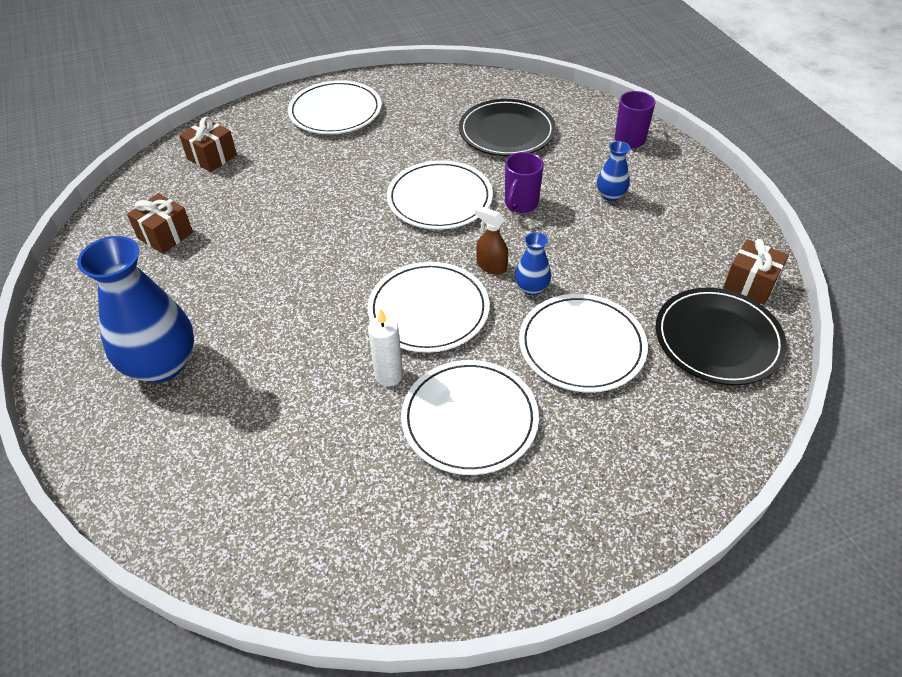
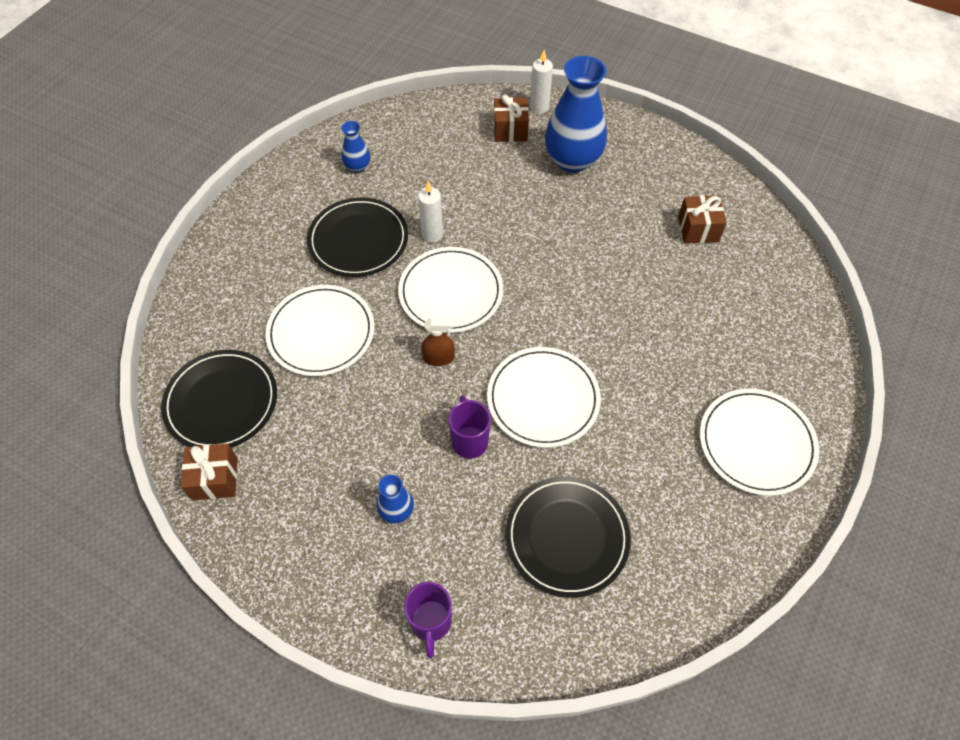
camera: 140 degrees right, 10 degrees up
brown gift [179,116,237,172] -> brown gift moved to [494,95,529,142]
white plate [401,360,539,475] -> black plate [307,198,408,277]
blue vase [515,232,551,295] -> blue vase moved to [341,121,370,173]
none -> white candle [530,50,553,114]

